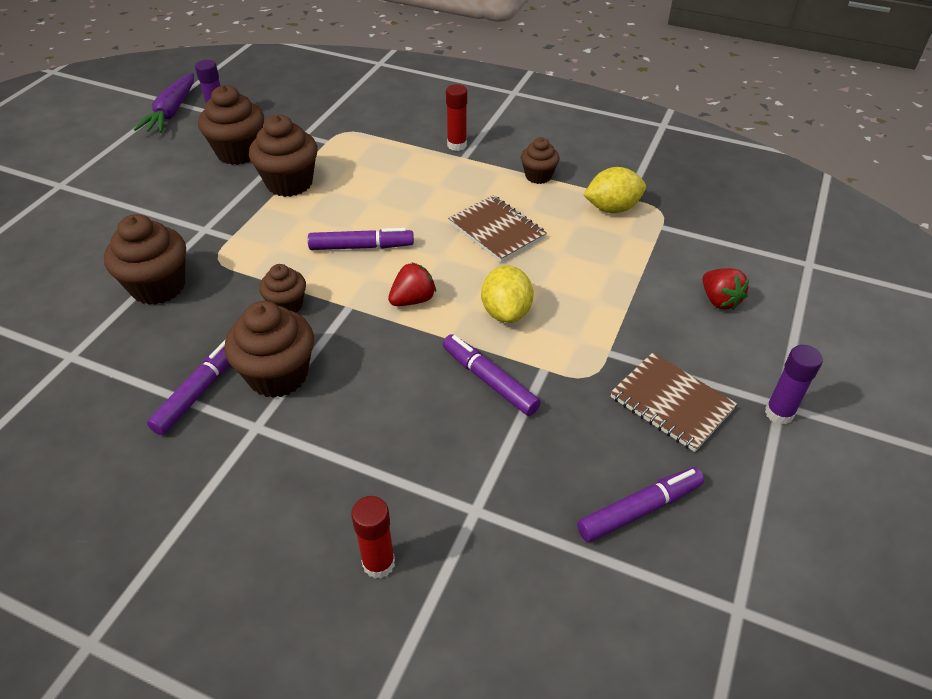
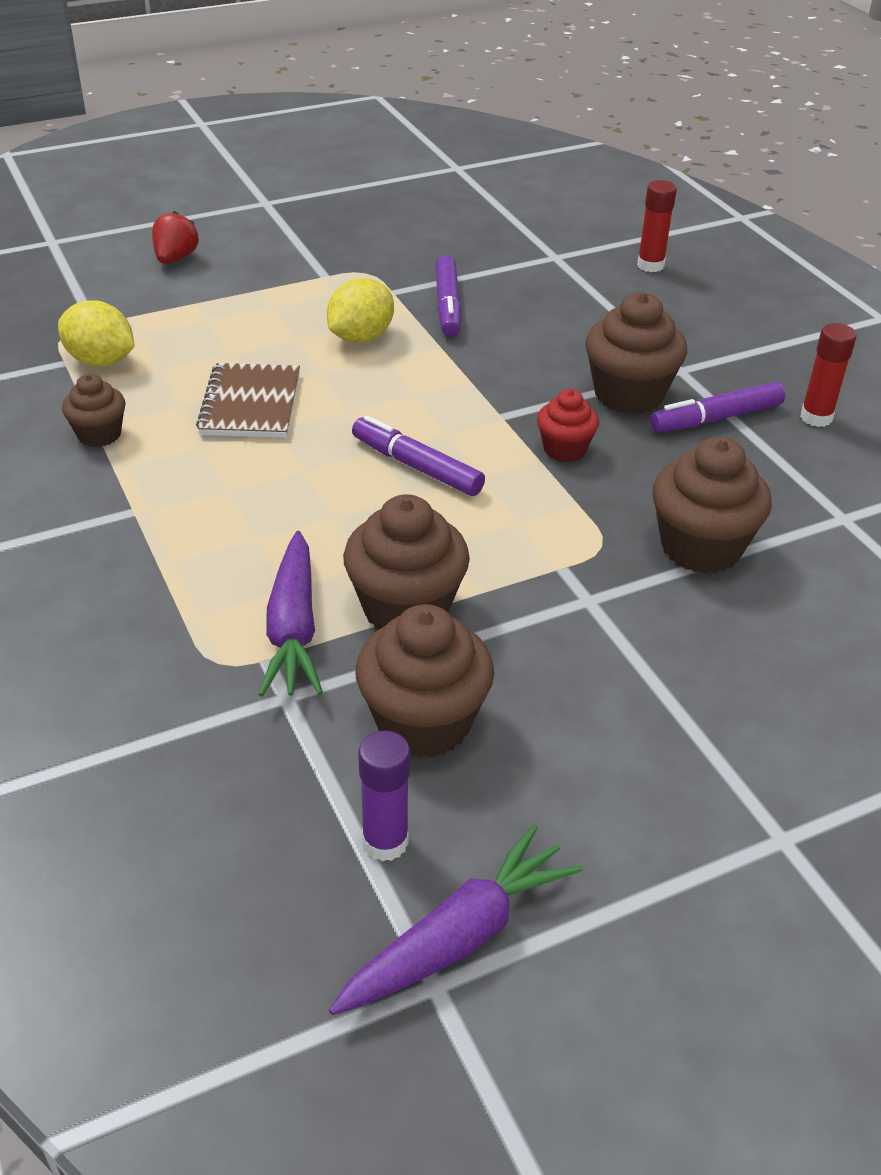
camera: 140 degrees left, 5 degrees down
brown cupcake [259,264,306,313] -> red cupcake [537,389,599,462]
red strawberry [388,263,436,306] -> none
red glue stick [446,84,467,151] -> red glue stick moved to [800,323,857,427]
purple marker [577,467,704,542] -> none
brown notebook [610,352,737,452] -> none
purple glue stick [765,345,823,424] -> none
none -> purple carrot [258,531,323,697]

